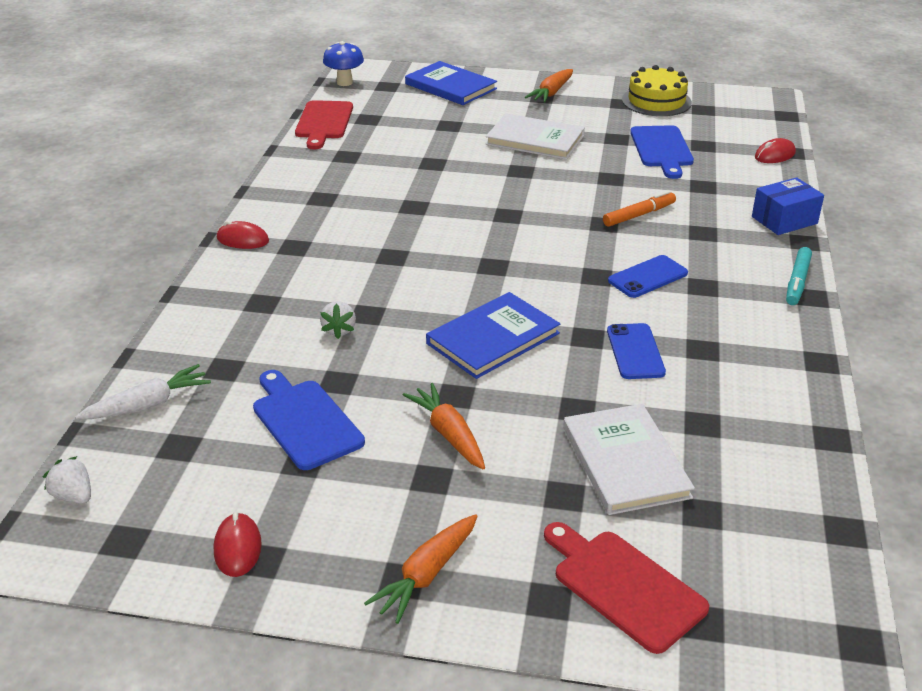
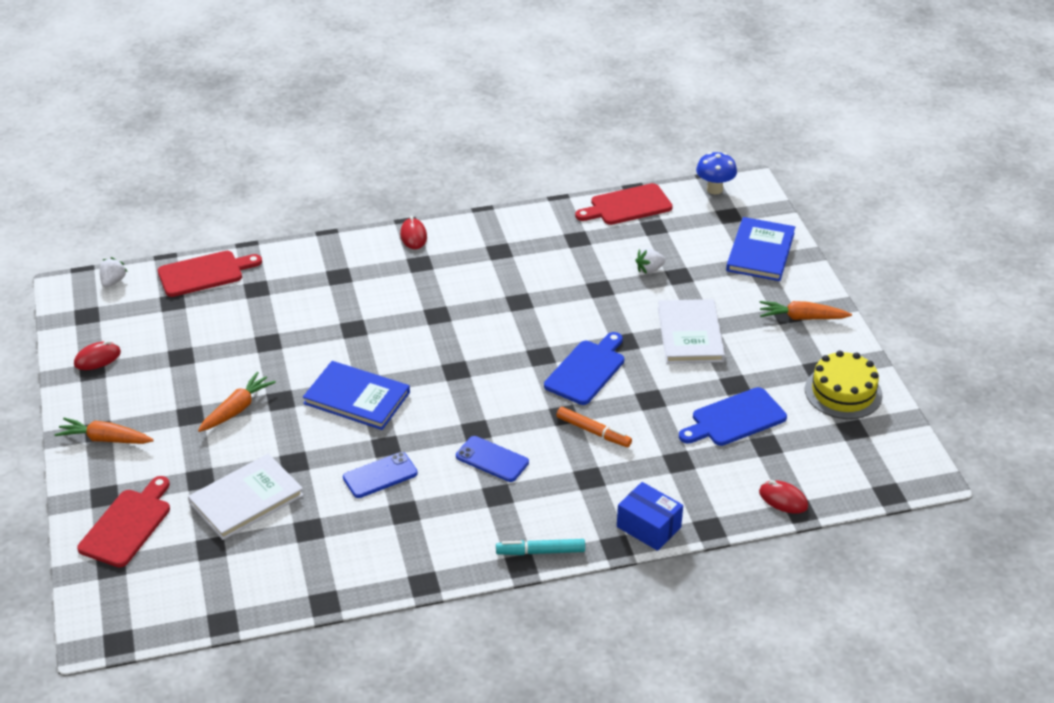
camera: 65 degrees right, 5 degrees up
white carrot [75,364,211,419] -> red cutting board [158,251,262,297]
blue cutting board [253,370,365,470] -> blue cutting board moved to [544,332,624,405]
white strawberry [320,301,356,339] -> white strawberry moved to [635,248,666,274]

